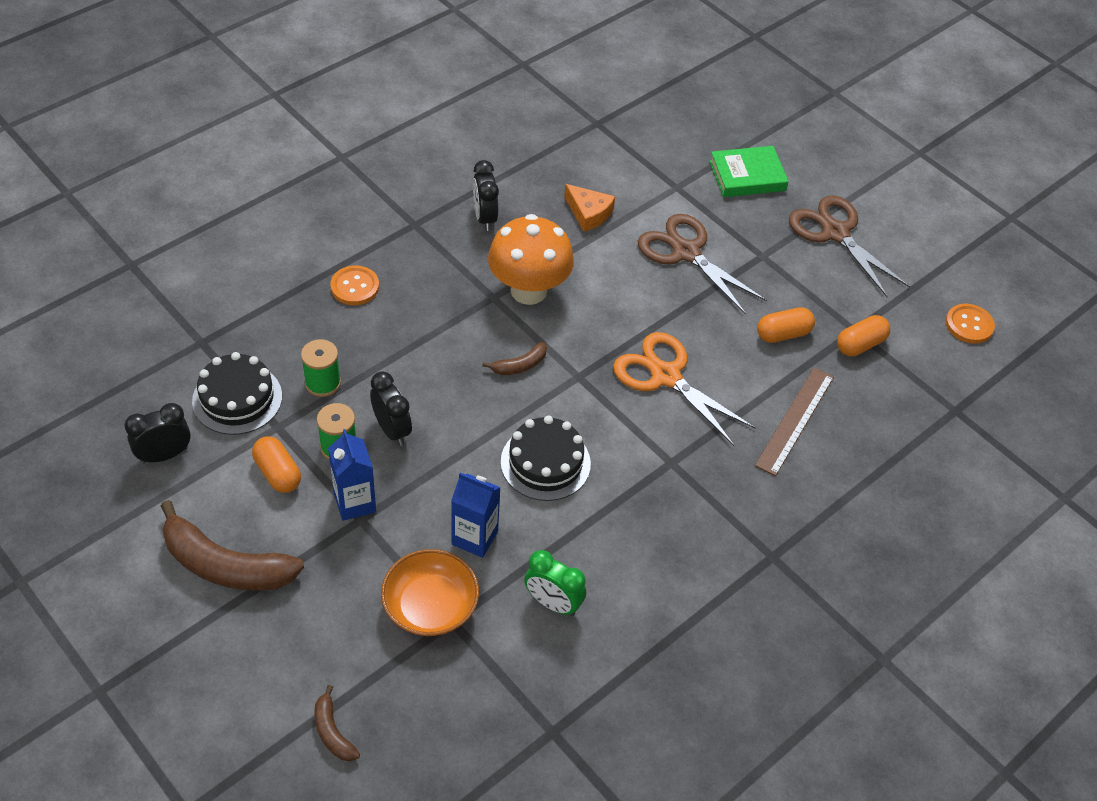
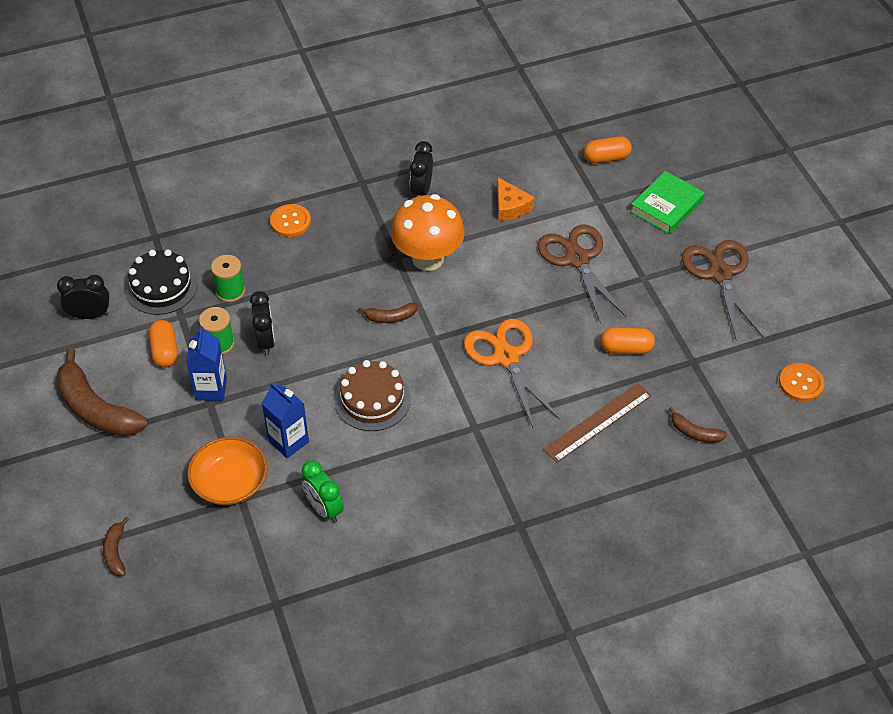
camera: 25 degrees right, 0 degrees up
black cake [501,416,591,501] -> brown cake [334,360,411,431]
green book [709,146,789,197] -> green book turned 60 degrees counterclockwise [630,171,705,234]
orange capsule [837,315,890,356] -> orange capsule moved to [584,136,632,163]
none -> brown banana [669,407,727,443]

